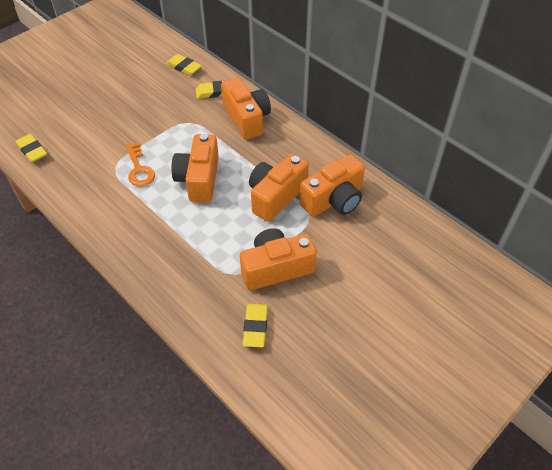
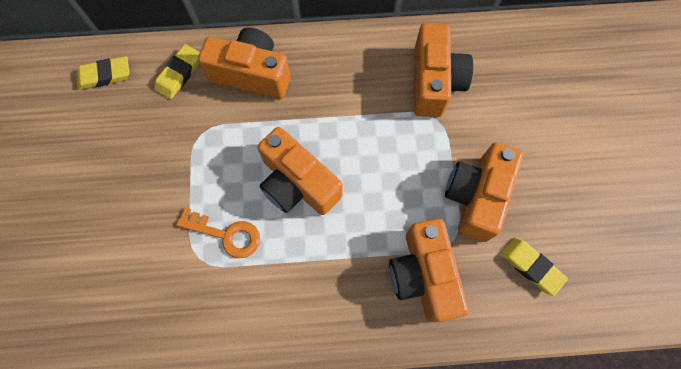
camera: 50 degrees left, 20 degrees up
yellow eraser [15,134,47,162] -> none
orange camera [249,154,309,222] -> orange camera moved to [389,219,469,322]

